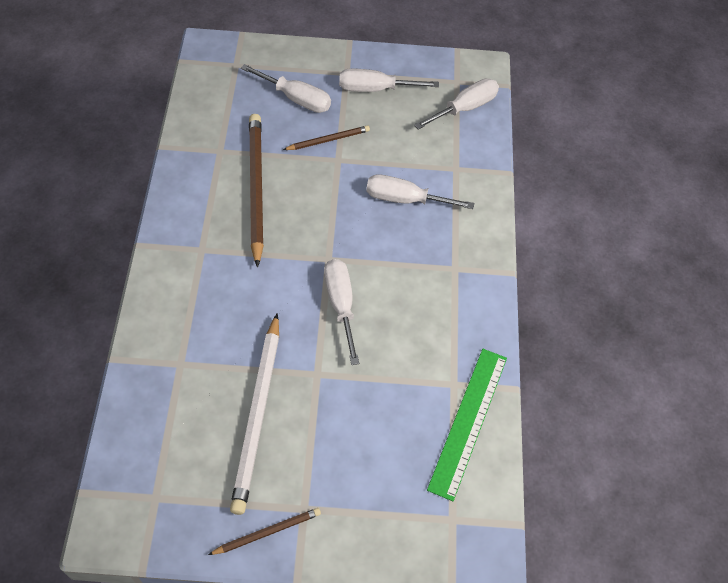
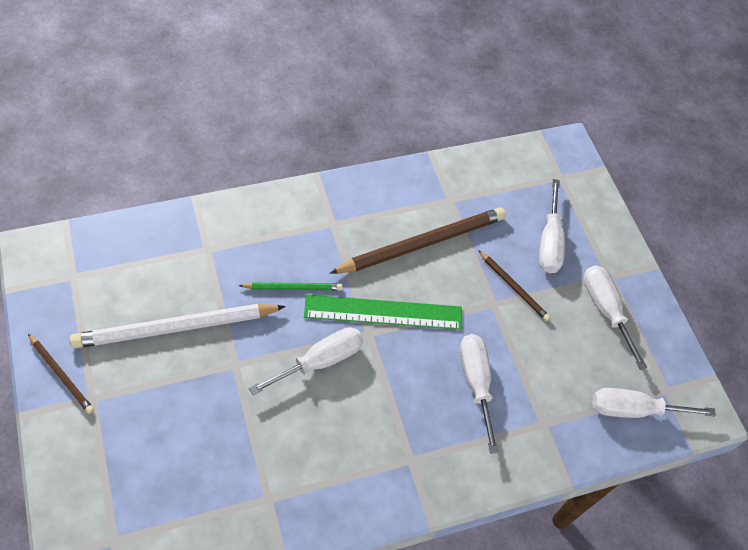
camera: 65 degrees right, 0 degrees up
white screwdriver [414,78,499,130] -> white screwdriver turned 150 degrees clockwise [592,388,716,418]
green ruler [427,349,507,501] -> green ruler moved to [304,295,462,330]
none -> green pencil [239,282,343,291]

